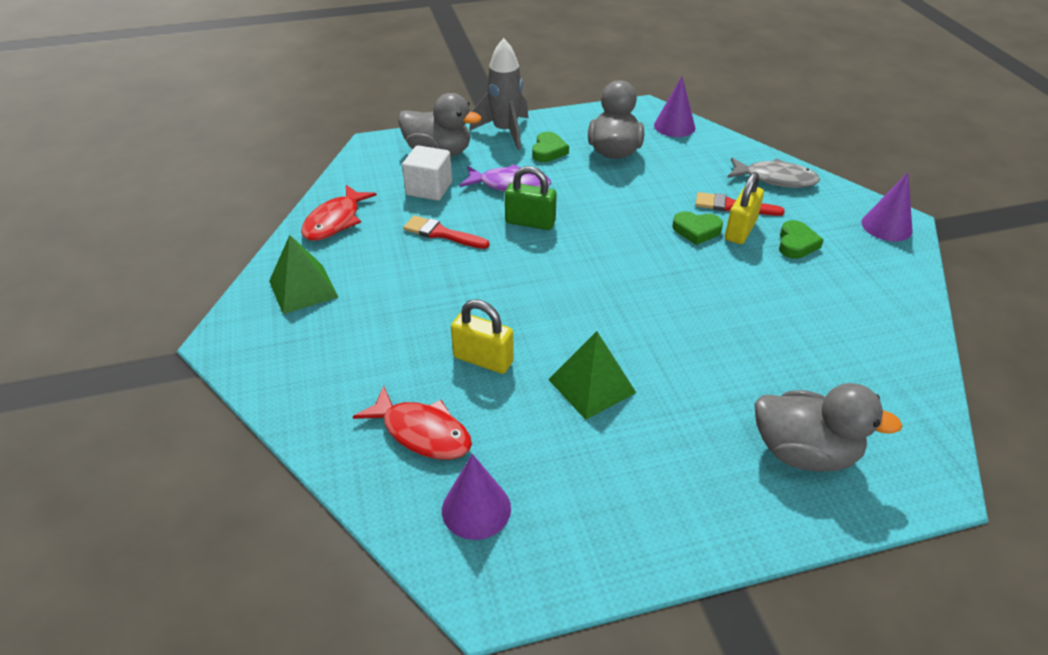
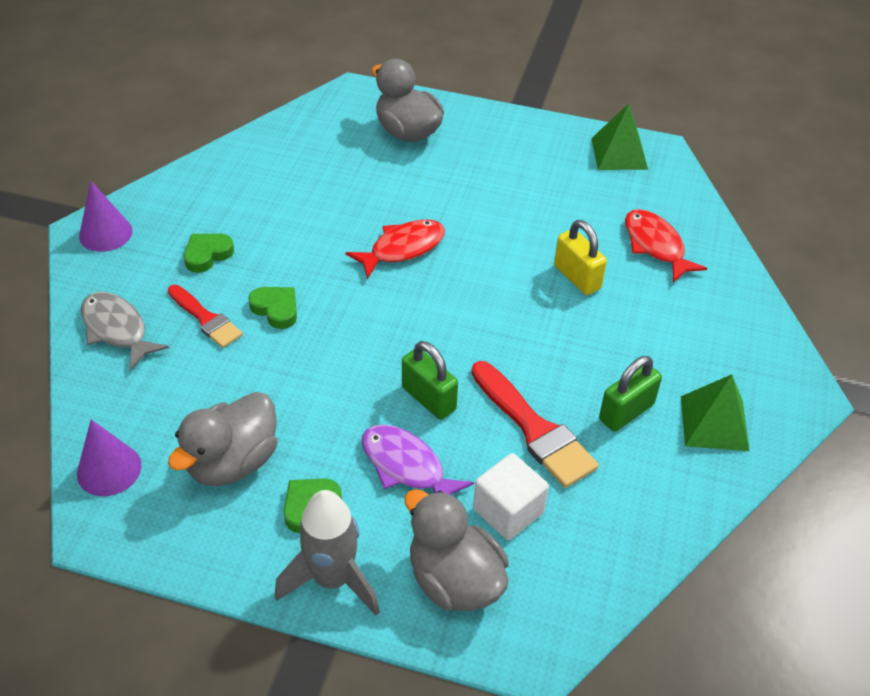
camera: 150 degrees left, 5 degrees up
red fish [301,185,377,241] -> red fish moved to [346,220,445,279]
red brush [403,215,489,249] -> red brush [471,361,599,488], size x1.55
purple cone [442,454,511,540] -> none
green pyramid [548,331,636,420] -> green pyramid moved to [591,104,648,170]
yellow padlock [725,172,764,244] -> none
none -> green padlock [599,356,662,432]

